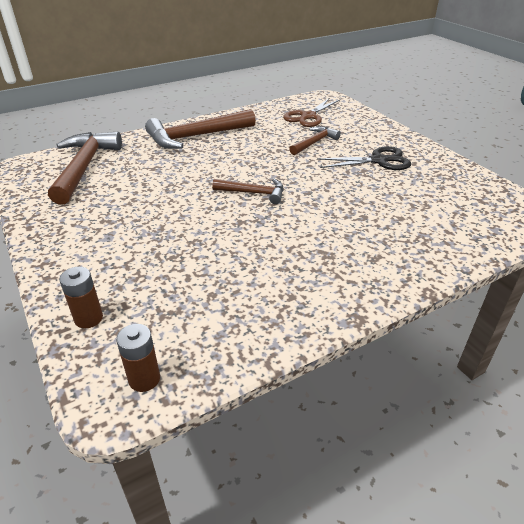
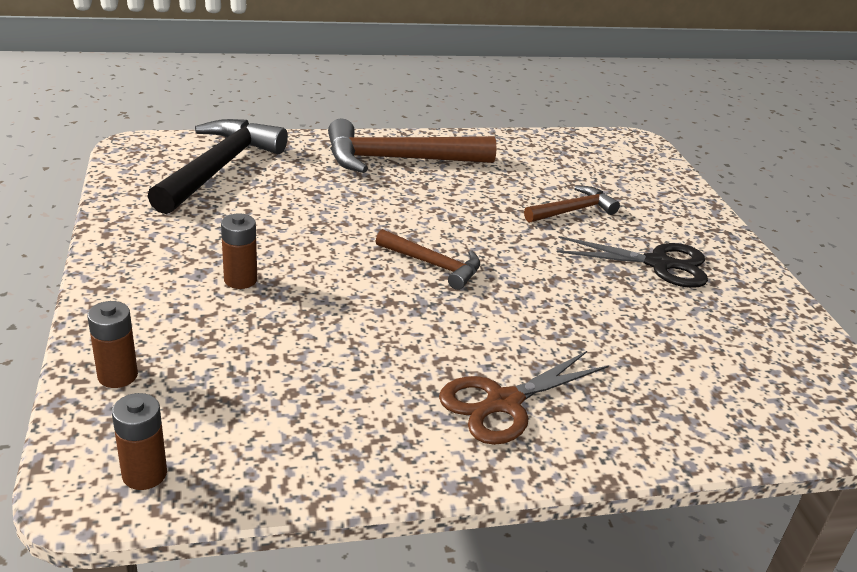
camera: 15 degrees right, 5 degrees down
brown hammer [48,132,122,204] -> black hammer [147,119,288,214]
brown scissors [283,98,340,127] -> brown scissors moved to [439,350,609,445]
none -> brown battery [221,213,257,289]

